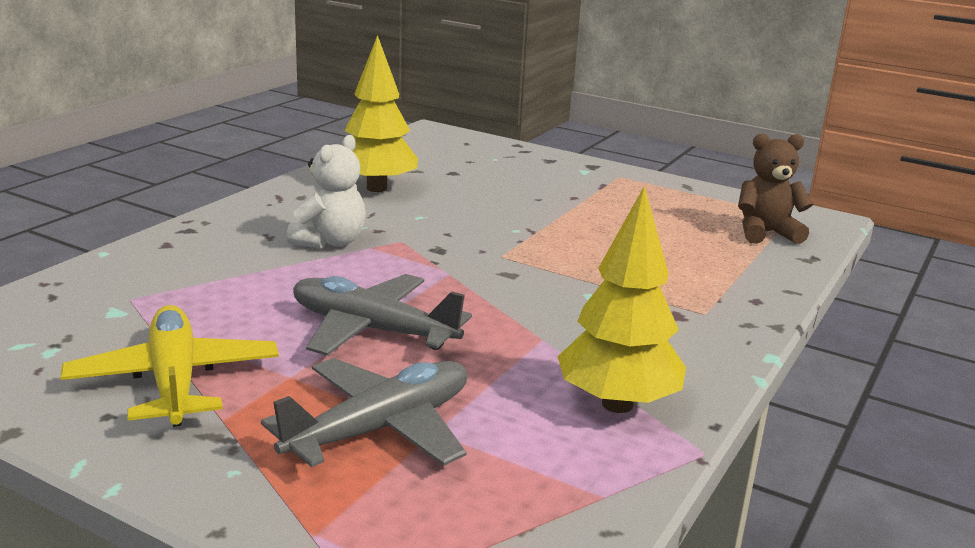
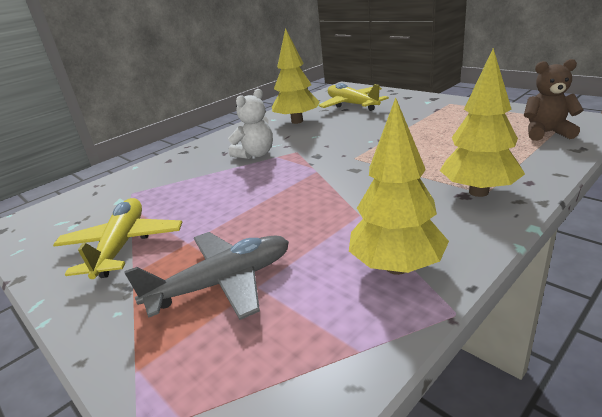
camera: 20 degrees right, 5 degrees up
grey plane [293,274,472,356] -> none
none -> yellow plane [318,83,389,111]
none -> yellow tree [440,48,525,197]

